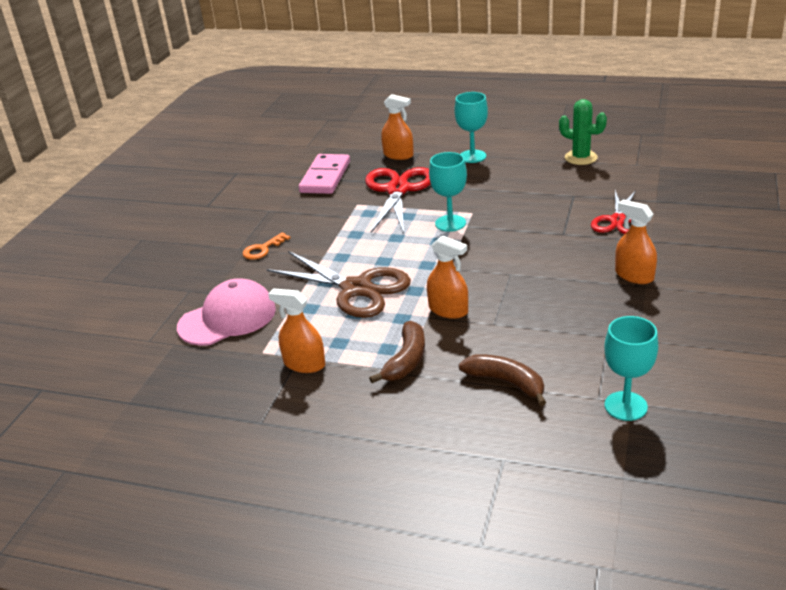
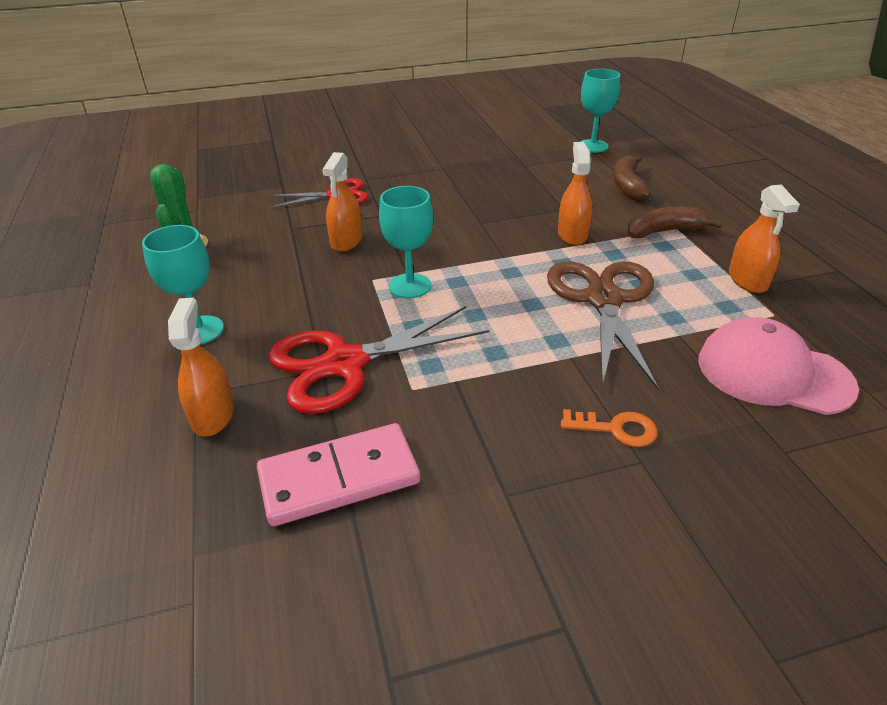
camera: 125 degrees left, 5 degrees up
orange spray bottle [615,200,657,284] -> orange spray bottle moved to [322,152,362,252]

